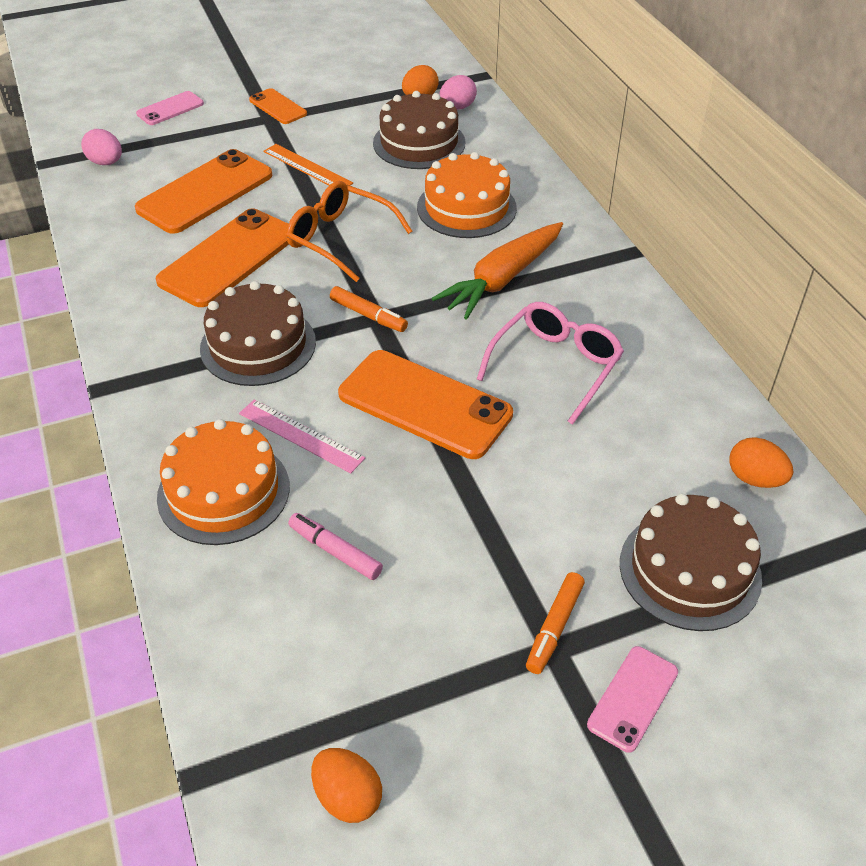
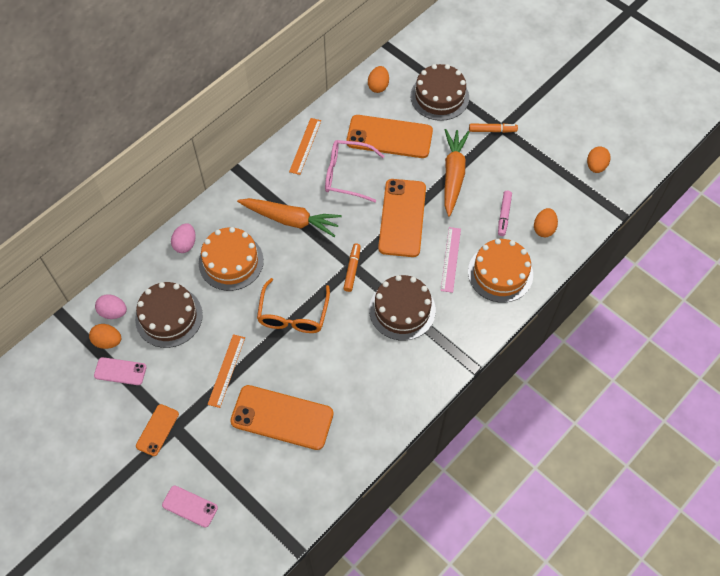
camera: 115 degrees left, 15 degrees up
pink egg [81,129,122,165] -> pink egg moved to [171,223,196,253]
orange phone [155,208,289,307] -> orange phone moved to [346,115,433,158]
pink phone [587,646,678,753] -> pink phone moved to [94,357,147,385]
none -> orange ruler [289,118,321,175]
none -> orange carrot [445,129,469,217]
none -> orange egg [534,208,558,237]

